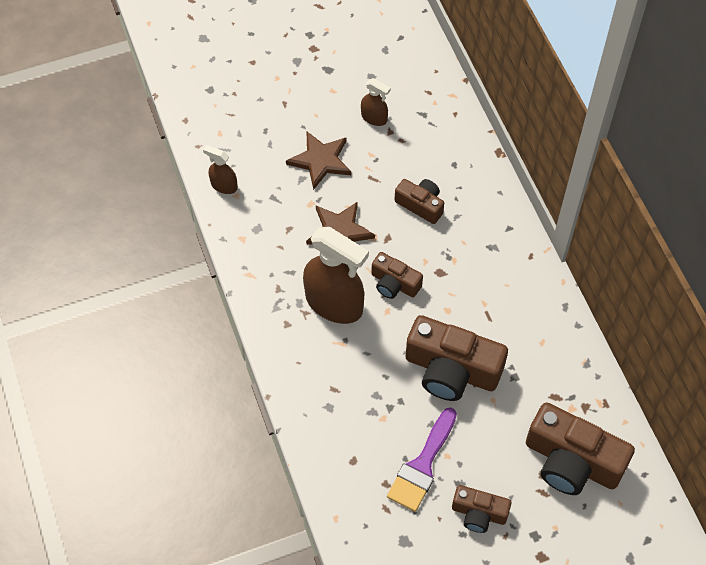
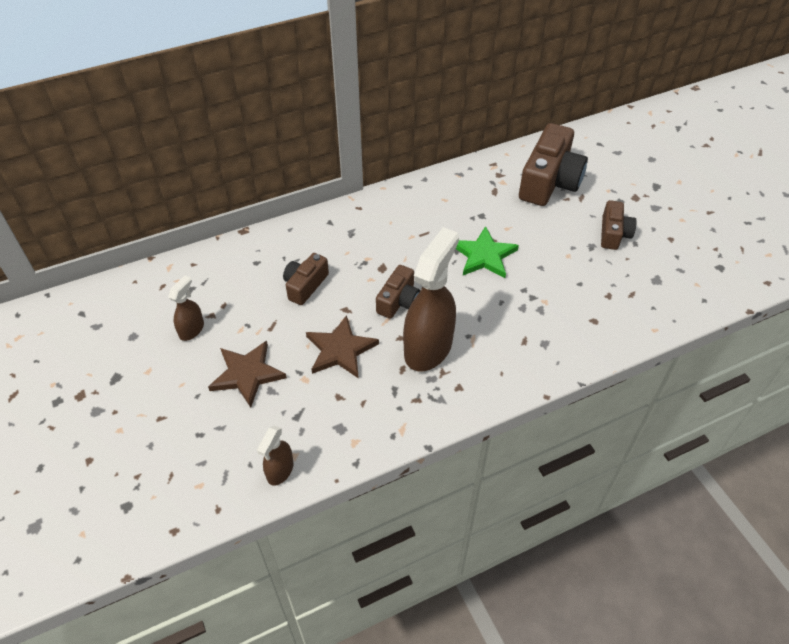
camera: 95 degrees left, 10 degrees down
purple brush [387,407,457,512] -> none
brown camera [406,315,508,401] -> green star [456,226,519,278]

